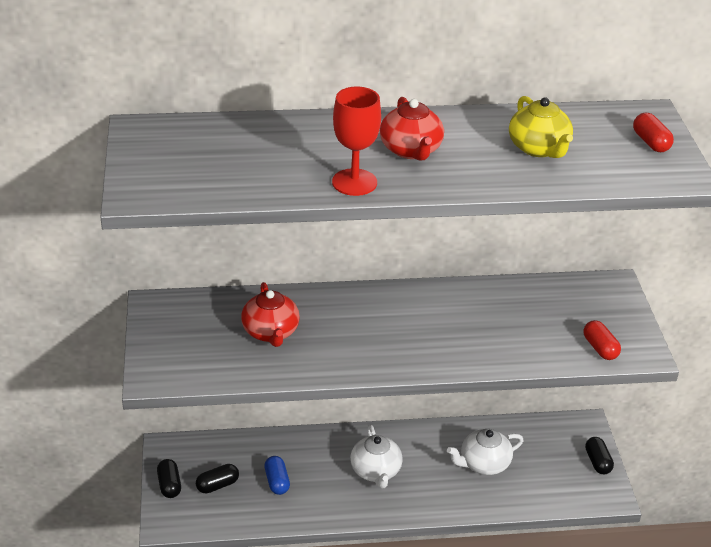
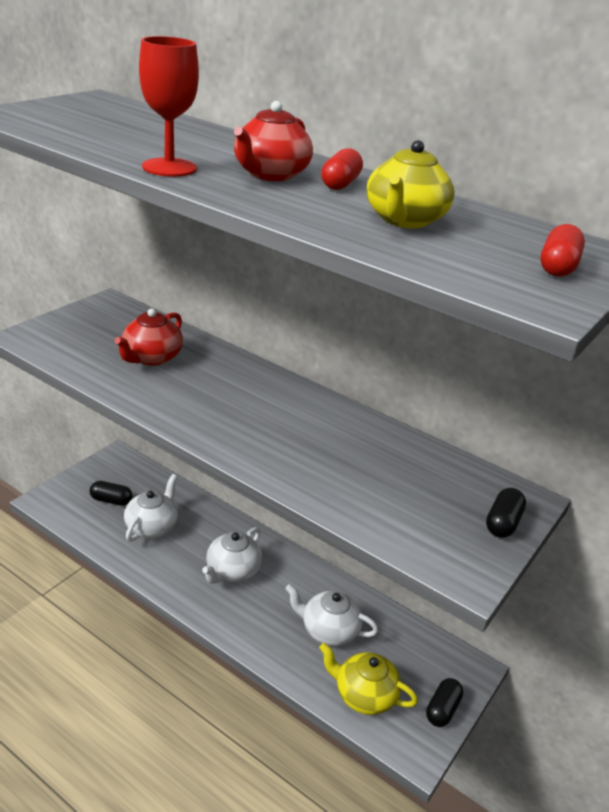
camera: 40 degrees right, 5 degrees down
black capsule [157,459,181,498] -> black capsule moved to [486,488,526,538]
blue capsule [264,456,290,495] -> white teapot [124,474,178,542]
red capsule [584,320,621,360] -> red capsule moved to [321,148,363,190]
none -> yellow teapot [319,643,418,715]

